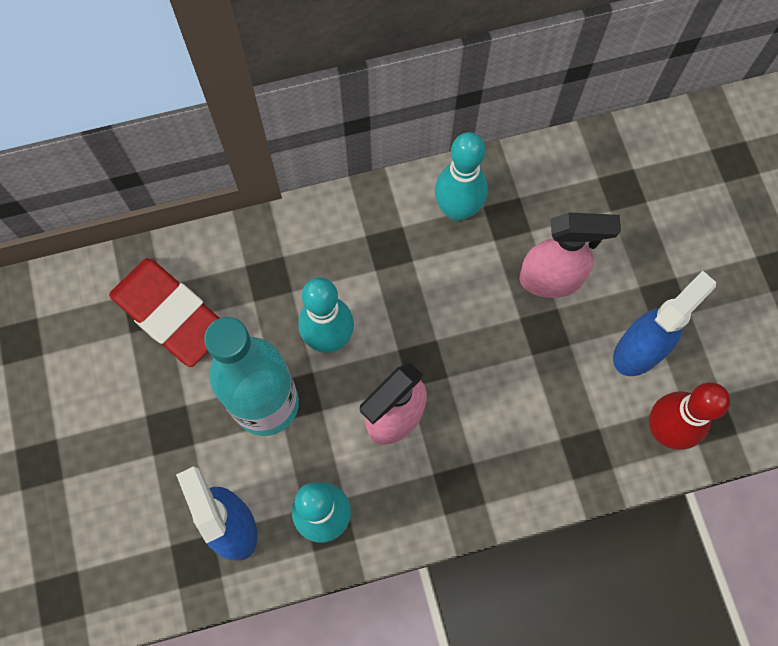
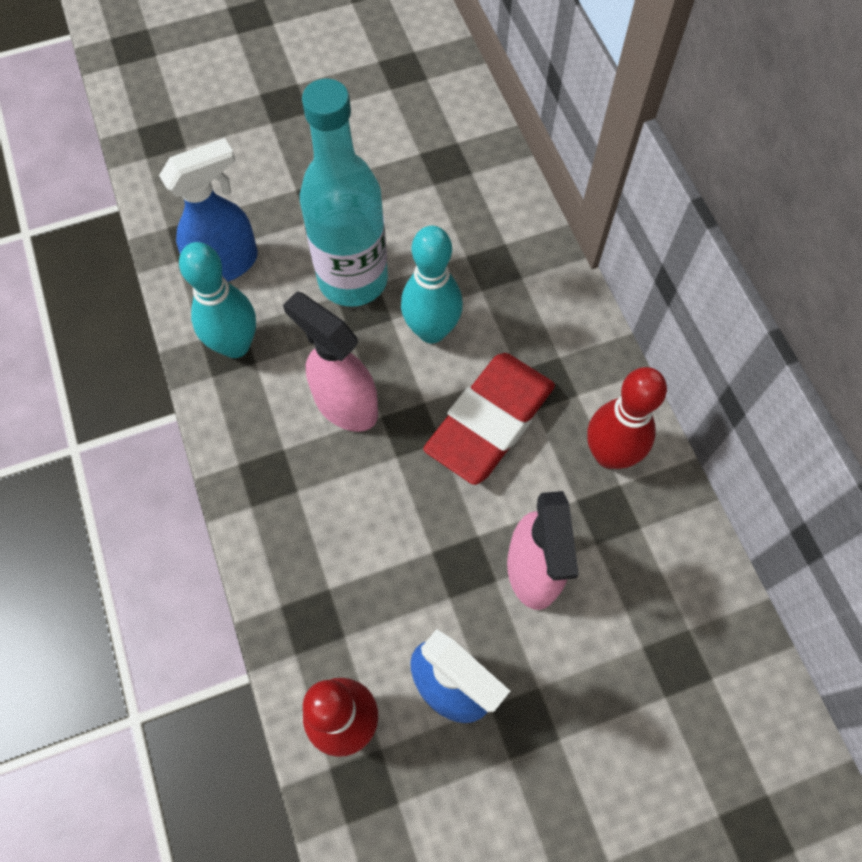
camera: 85 degrees right, 5 degrees down
red eraser [109,258,219,367] -> red eraser moved to [423,353,555,485]
turquoise bowling pin [435,132,488,221] -> red bowling pin [587,367,667,469]

